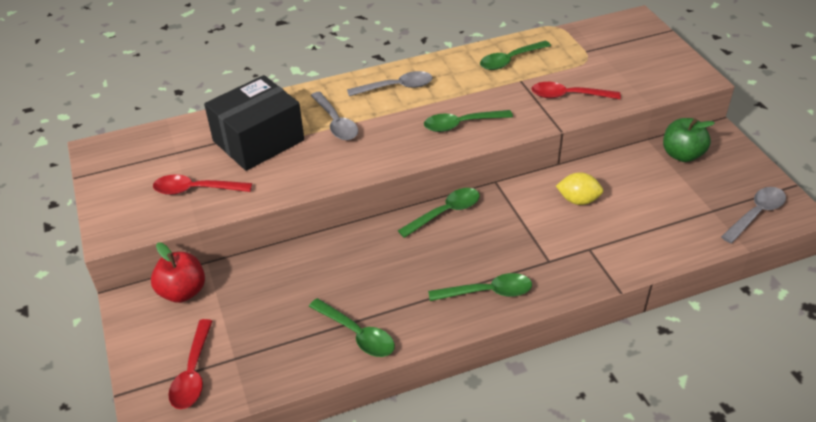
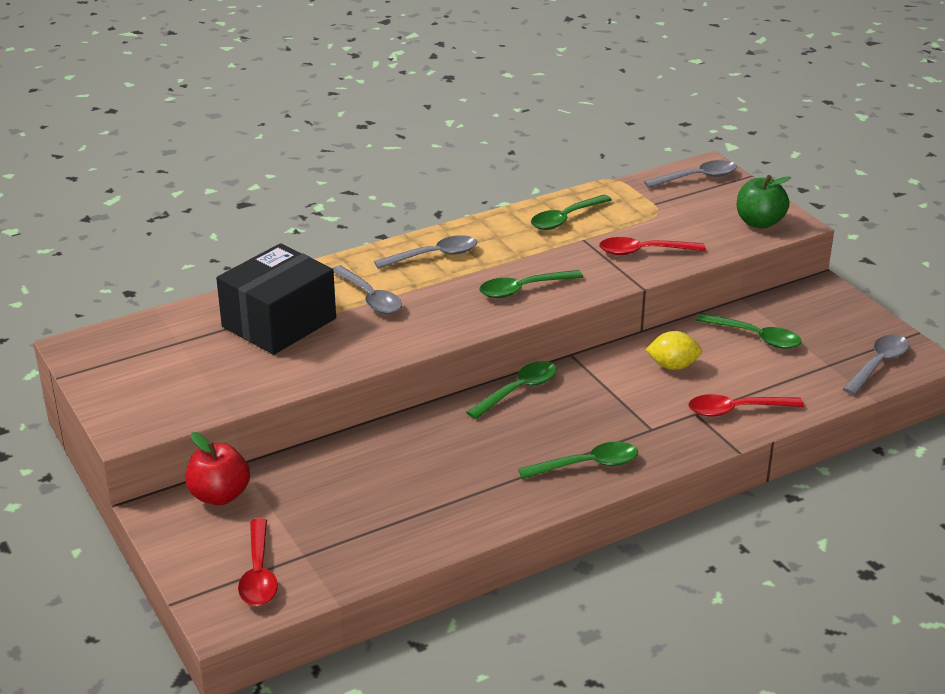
camera: 10 degrees left, 10 degrees down
red spoon [153,174,252,195] -> red spoon moved to [688,394,804,417]
green spoon [309,298,395,357] -> green spoon moved to [696,313,802,349]
green apple [663,118,715,162] -> green apple moved to [737,175,791,229]
none -> grey spoon [644,160,737,188]

